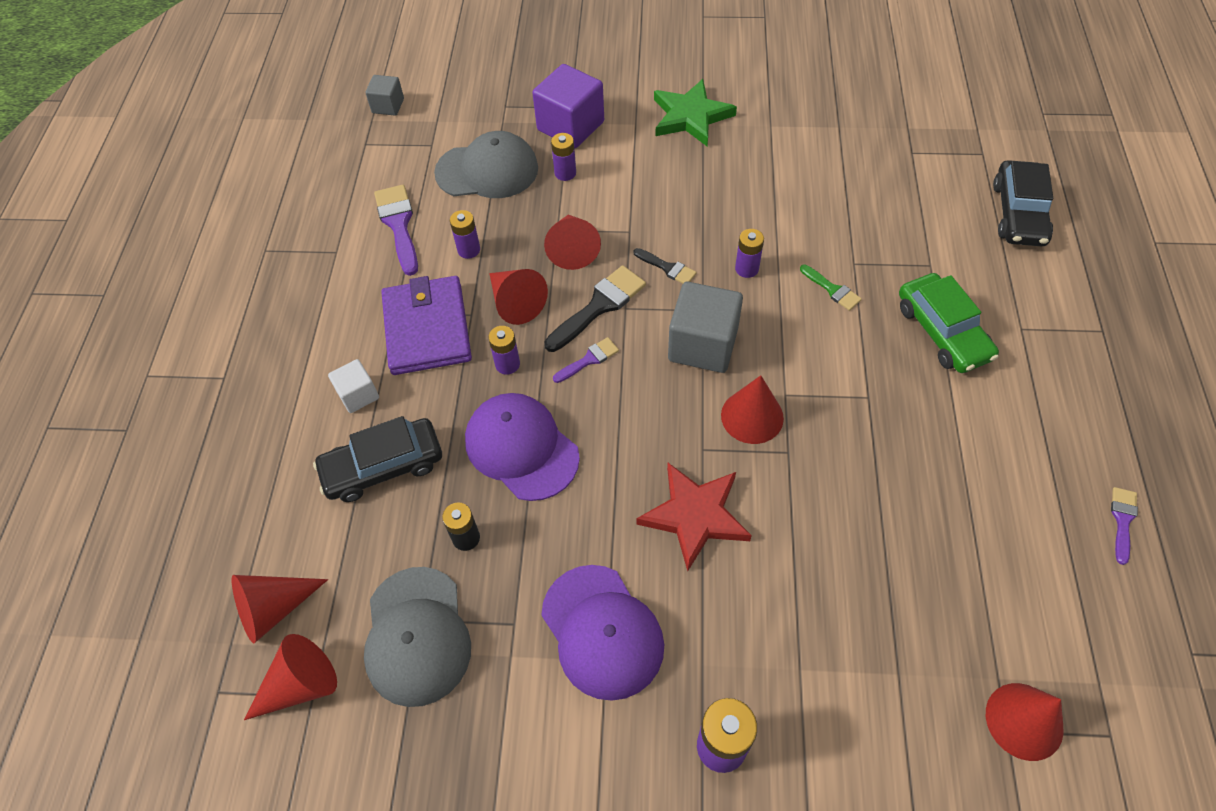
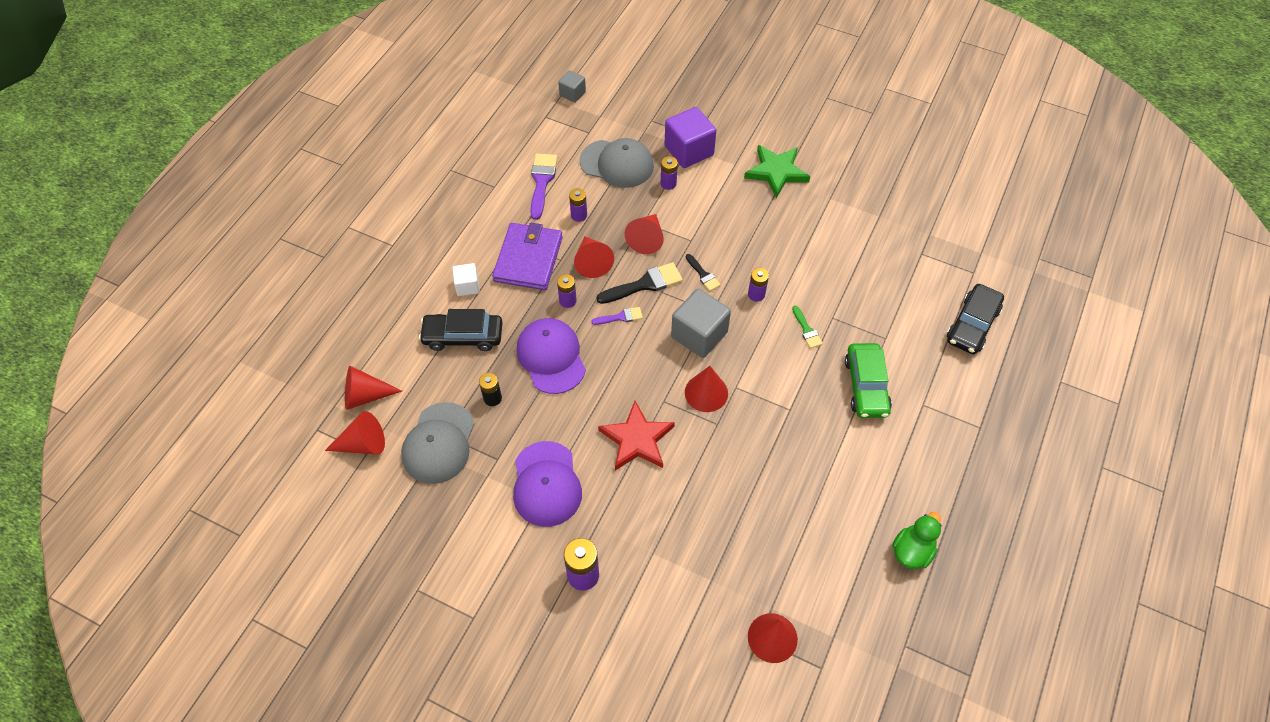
camera: 20 degrees right, 0 degrees up
purple brush [1111,487,1138,565] -> green duck [892,512,942,569]

